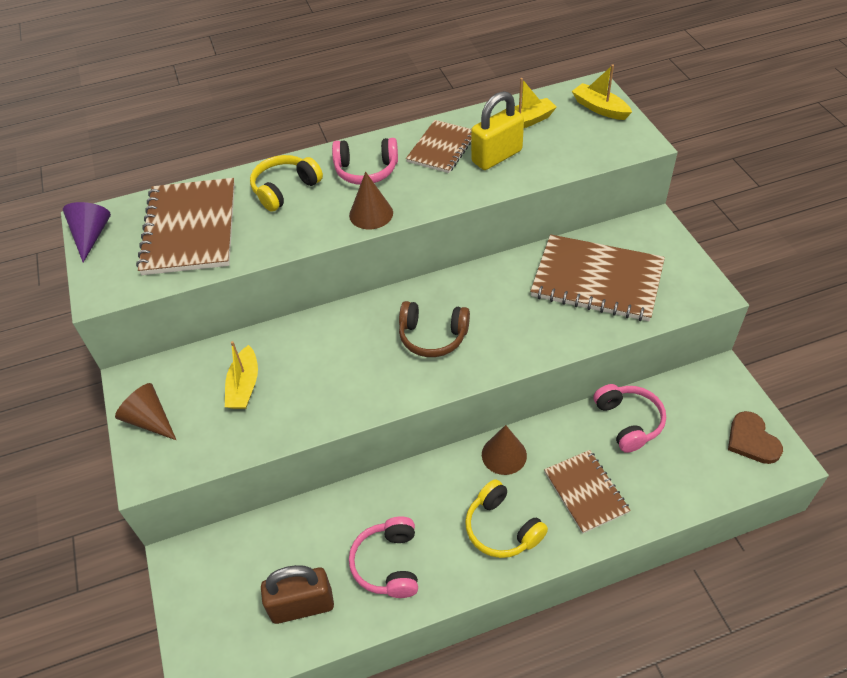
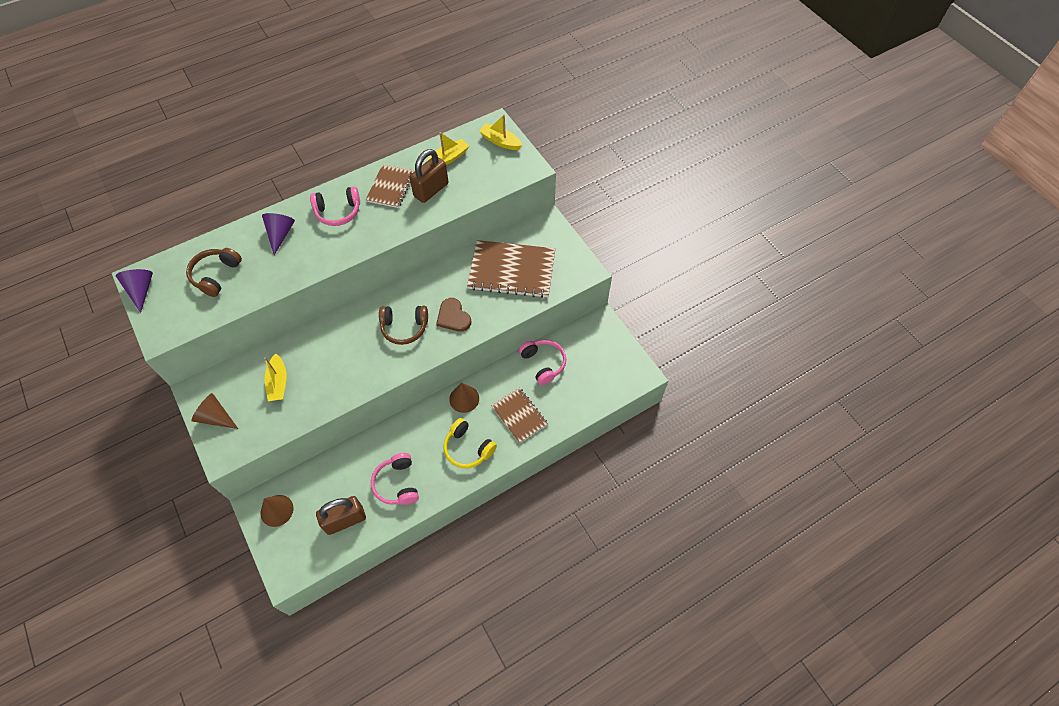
camera: 15 degrees left, 10 degrees up
brown notebook [136,178,235,275] -> brown headphones [186,248,242,297]
yellow headphones [250,155,323,212] -> purple cone [262,213,295,255]
brown cone [349,172,393,229] -> brown cone moved to [261,495,293,527]
yellow padlock [471,91,524,170] -> brown padlock [410,149,448,203]
brown heart [728,411,783,464] -> brown heart moved to [436,298,471,332]

